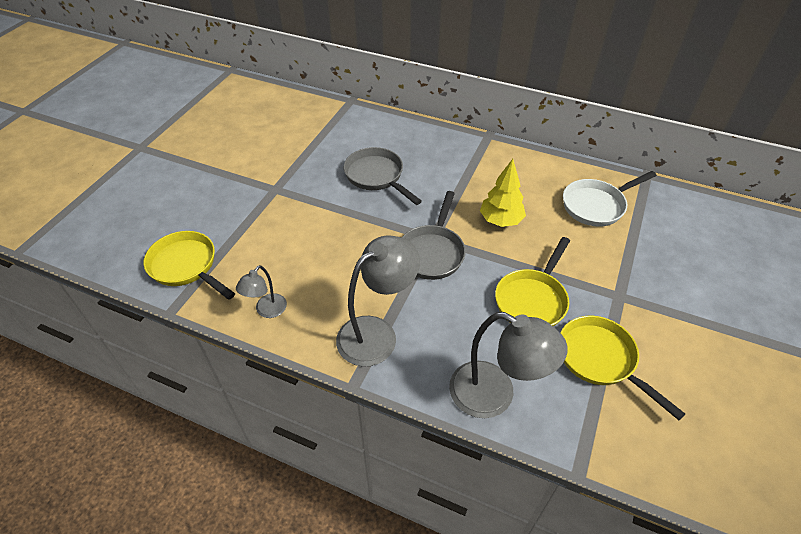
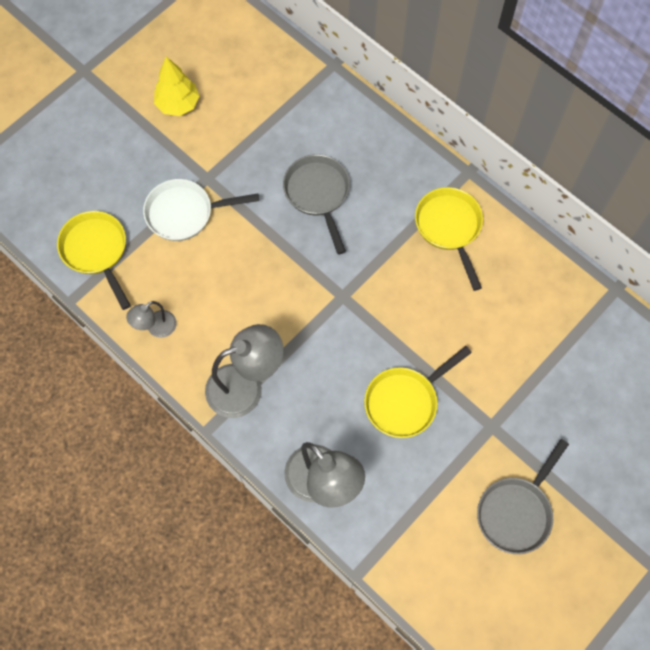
camera: 20 degrees right, 20 degrees up
grey pan [402,191,466,280] -> grey pan moved to [477,439,569,554]
yellow tree [480,159,526,227] -> yellow tree moved to [154,57,199,116]
yellow pan [561,316,685,420] -> yellow pan moved to [415,187,483,291]
white pan [563,171,657,227] -> white pan moved to [143,179,259,241]

